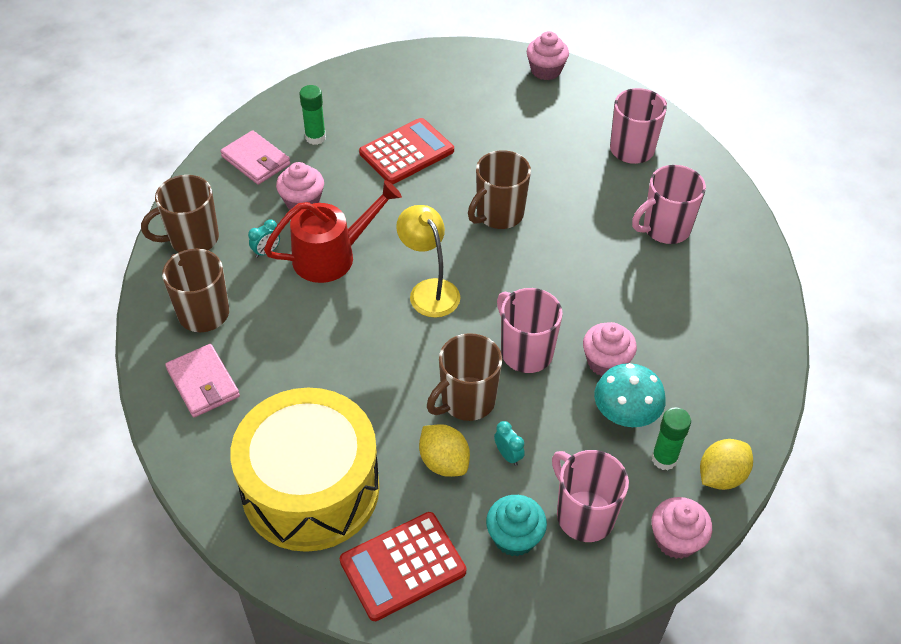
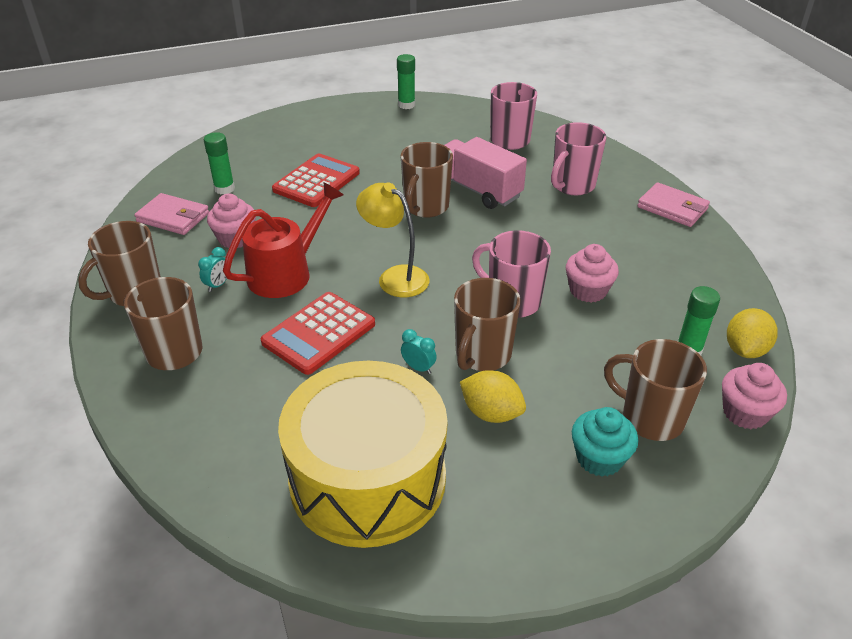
camera: 20 degrees left, 10 degrees down
pink wallet [165,344,240,417] -> pink wallet moved to [637,182,710,227]
red calculator [340,512,466,621] -> red calculator moved to [261,292,375,375]
turquoise clock [494,421,525,466] -> turquoise clock moved to [401,329,437,374]
pink cupcake [527,31,569,80] -> green glue stick [397,54,415,109]
pink mug [552,450,629,542] -> brown mug [604,339,707,441]
turquoise mushroom [594,363,666,427] -> none
none -> pink truck [444,137,527,209]

